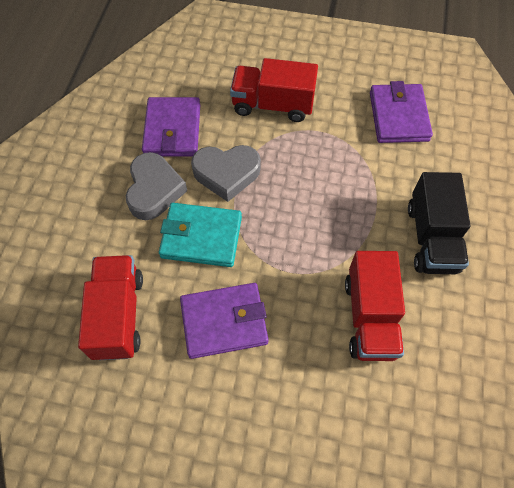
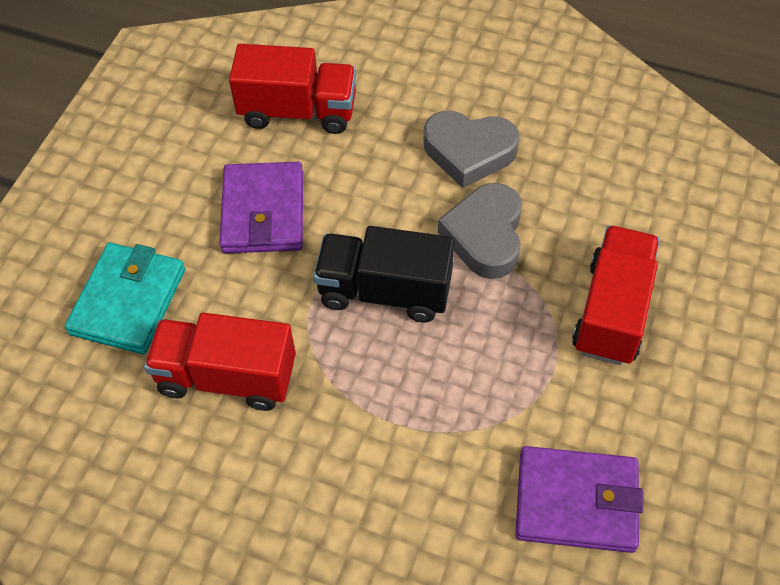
camera: 100 degrees right, 5 degrees down
purple wallet [142,97,200,157] -> none
turquoise wallet [159,203,242,267] -> turquoise wallet moved to [65,243,185,354]
black truck [408,172,471,274] -> black truck moved to [313,226,454,323]

